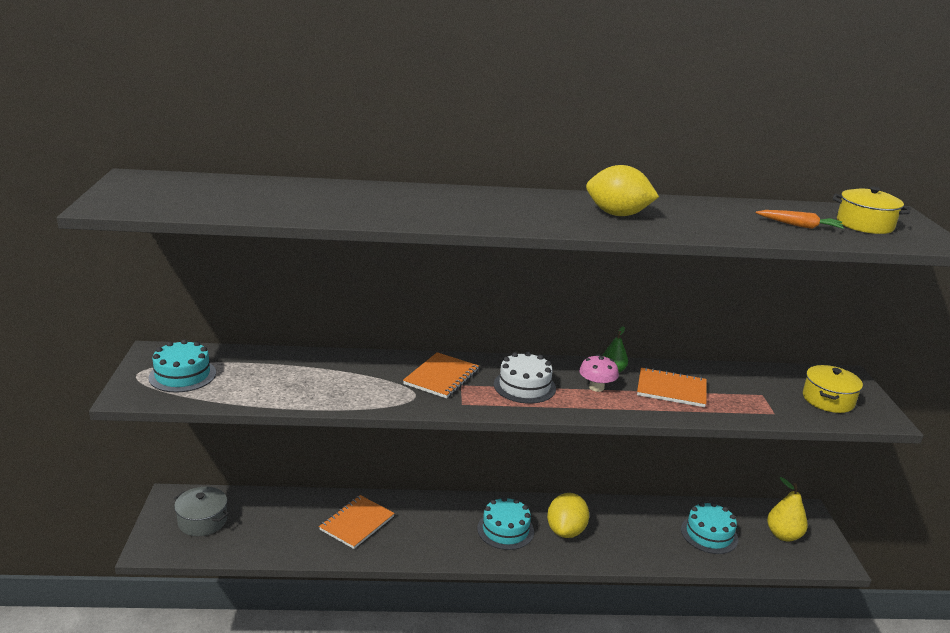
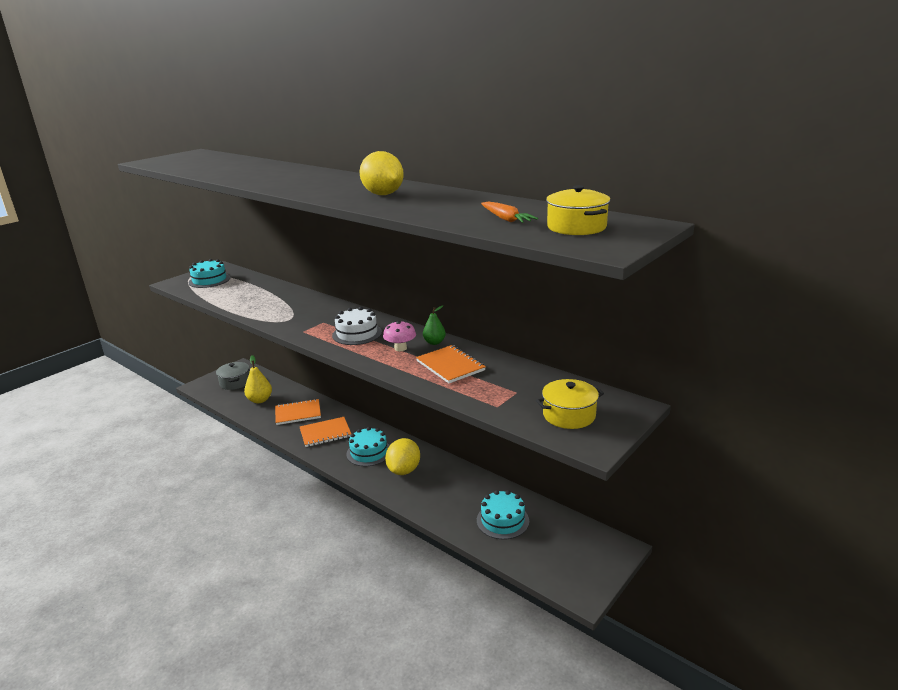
camera: 45 degrees right, 0 degrees up
orange notebook [403,352,479,399] -> orange notebook moved to [300,417,351,447]
yellow lemon [547,493,589,538] -> yellow lemon turned 45 degrees counterclockwise [385,438,420,475]
yellow pear [767,477,808,541] -> yellow pear moved to [244,355,272,403]

